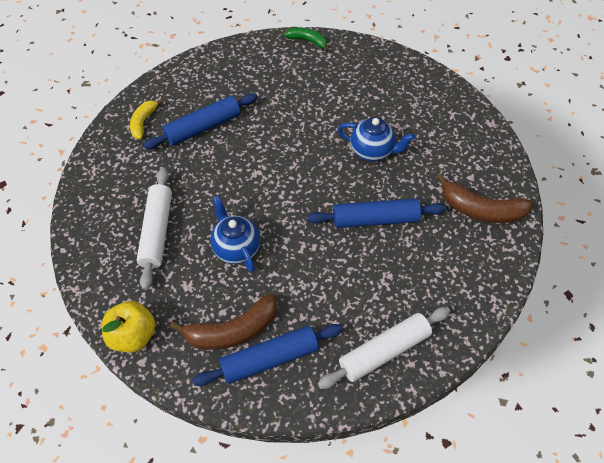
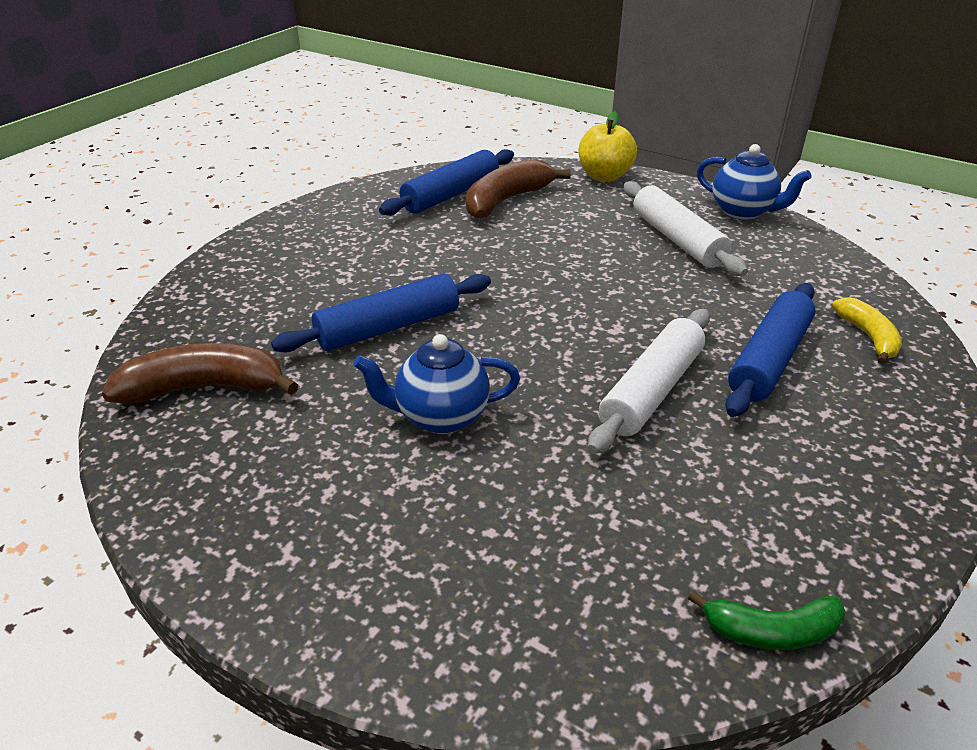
camera: 155 degrees right, 20 degrees down
blue teapot [210,195,261,272] -> blue teapot moved to [697,144,811,220]
white rolling pin [318,307,450,389] -> white rolling pin moved to [588,309,710,454]

